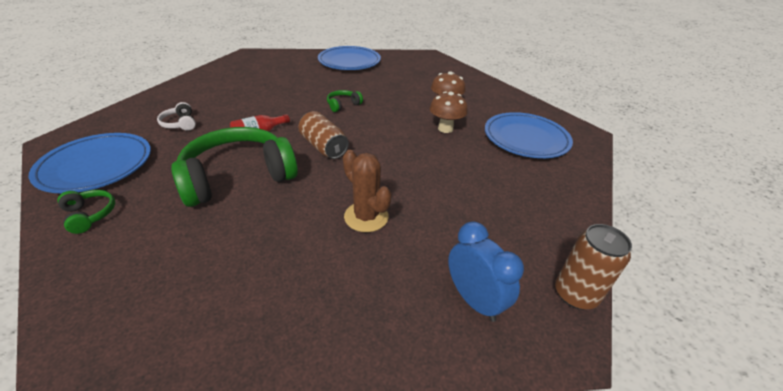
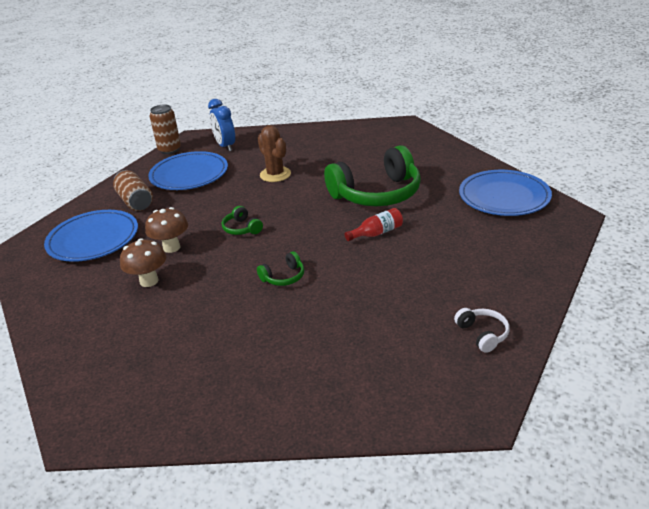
camera: 170 degrees left, 5 degrees down
green headphones [57,190,115,234] -> green headphones moved to [222,206,263,235]
white headphones [157,102,196,131] -> white headphones moved to [454,308,510,353]
brown can [298,111,349,159] -> brown can moved to [113,170,153,211]
blue plate [318,46,381,70] -> blue plate moved to [148,151,228,190]

